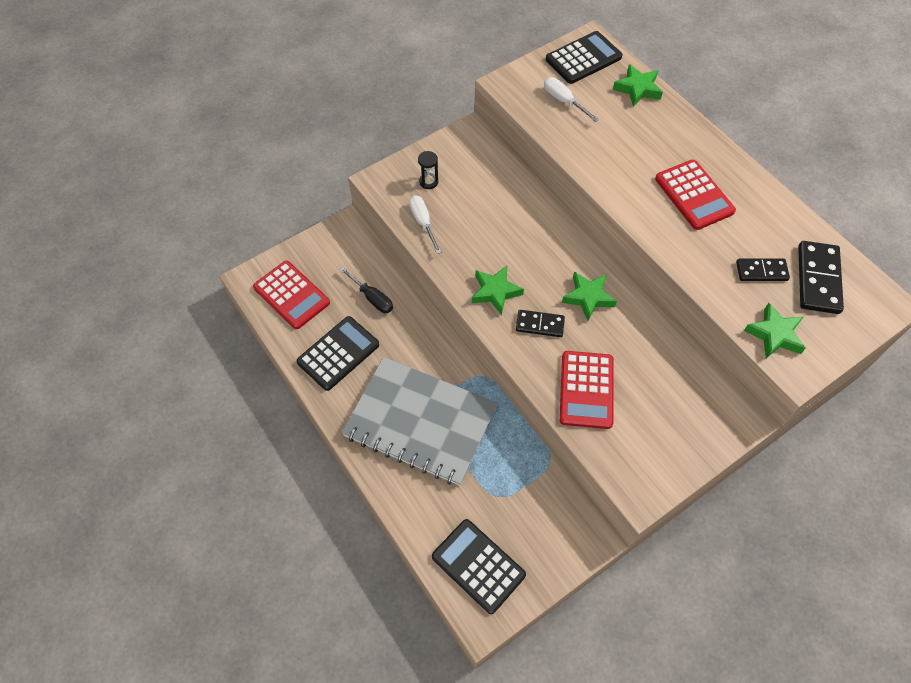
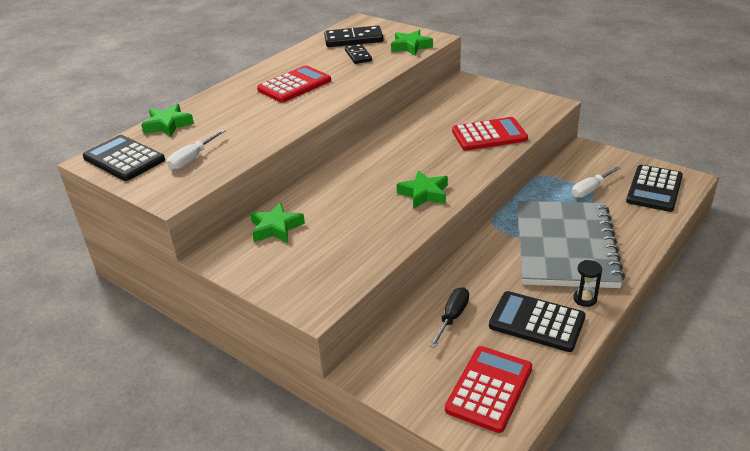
camera: 105 degrees left, 25 degrees down
white screwdriver [409,195,441,254] -> white screwdriver moved to [572,166,621,198]
black hourglass [418,151,438,189] -> black hourglass moved to [573,260,602,307]
black domino [516,310,565,337] -> none
green star [562,272,617,321] -> green star moved to [250,202,305,243]

